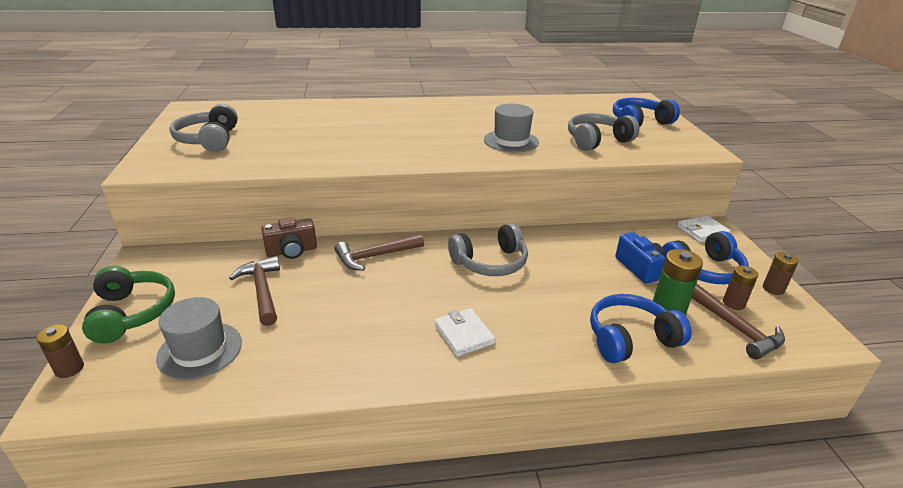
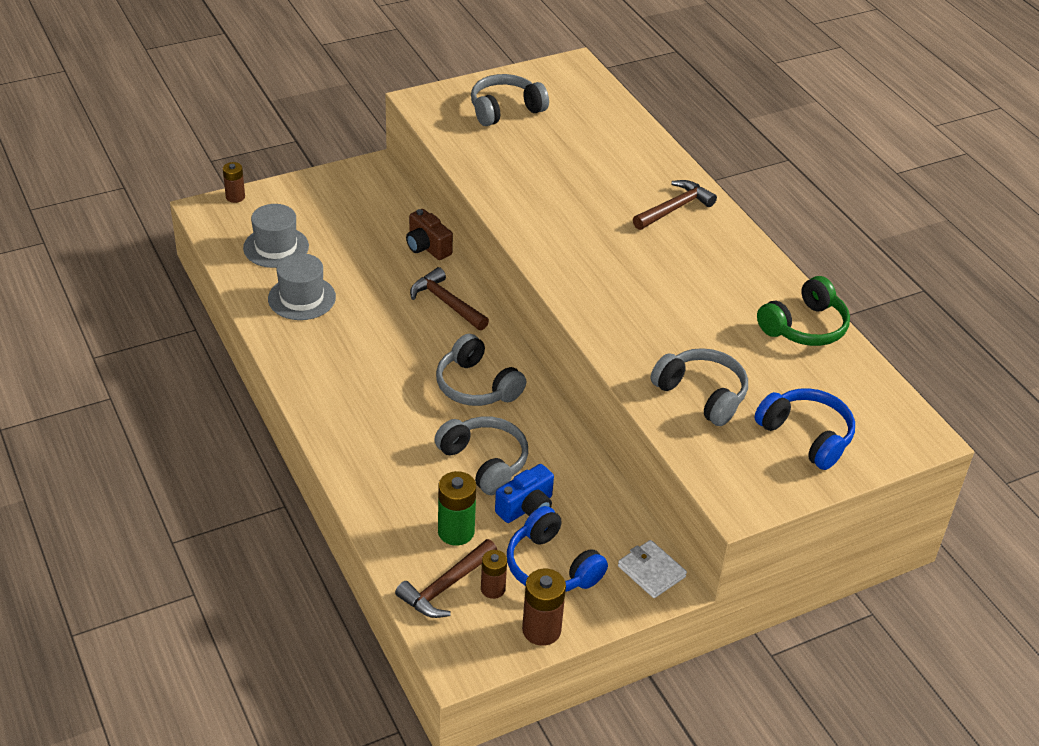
camera: 70 degrees right, 10 degrees up
green headphones [82,266,175,343] -> green headphones moved to [757,276,850,346]
brown hammer [229,256,280,326] -> brown hammer moved to [633,180,717,230]
white wallet [434,308,495,357] -> none
grey hat [484,104,539,152] -> grey hat moved to [268,253,336,320]
blue headphones [590,294,692,363] -> none
brown battery [763,252,799,295] -> brown battery [522,569,566,646], size x1.54
none -> grey headphones [434,416,528,495]

